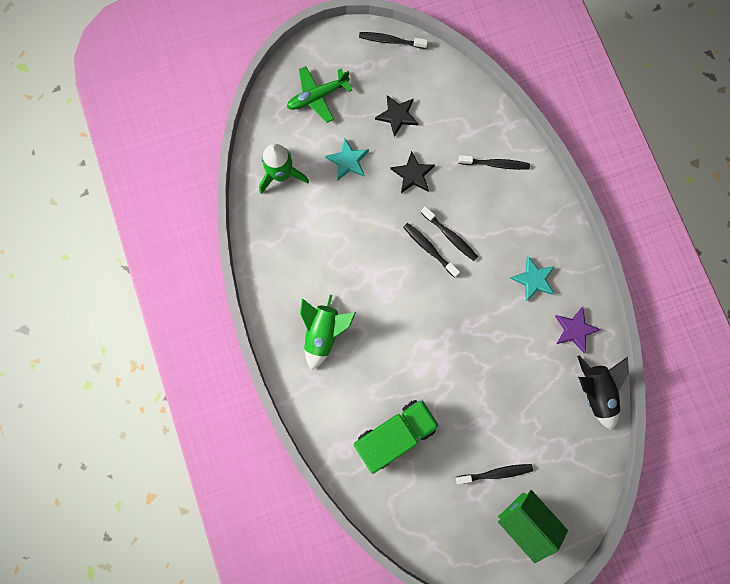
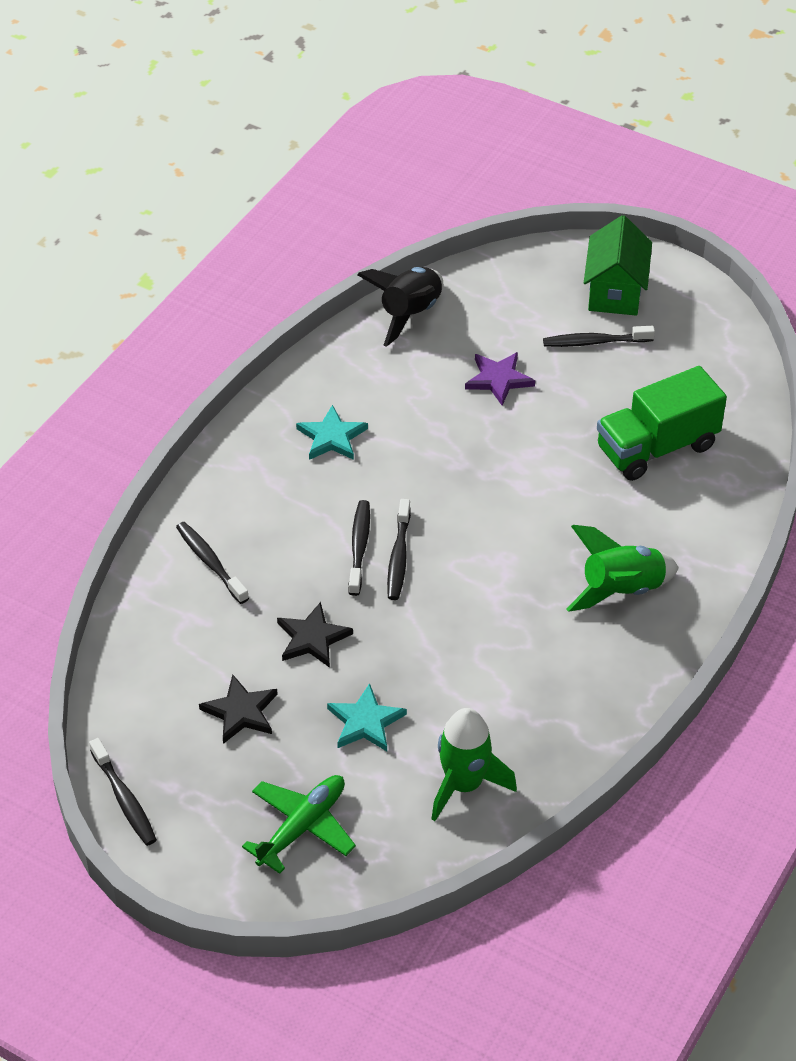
camera: 130 degrees left, 30 degrees down
green plane [287,66,352,123] -> green plane turned 75 degrees counterclockwise [242,775,356,874]
green truck [354,399,440,474] -> green truck turned 45 degrees counterclockwise [597,366,727,481]
black toothbrush [456,464,533,484] -> black toothbrush turned 45 degrees counterclockwise [543,326,655,347]
purple star [555,307,601,353] -> purple star moved to [465,352,535,406]

